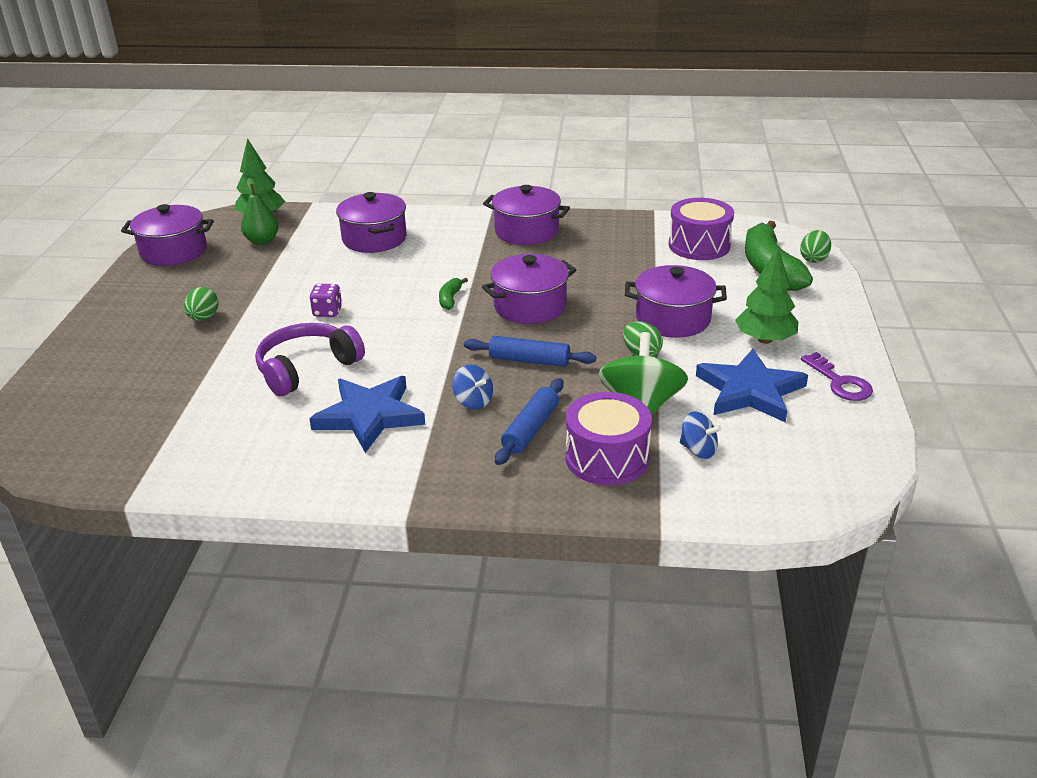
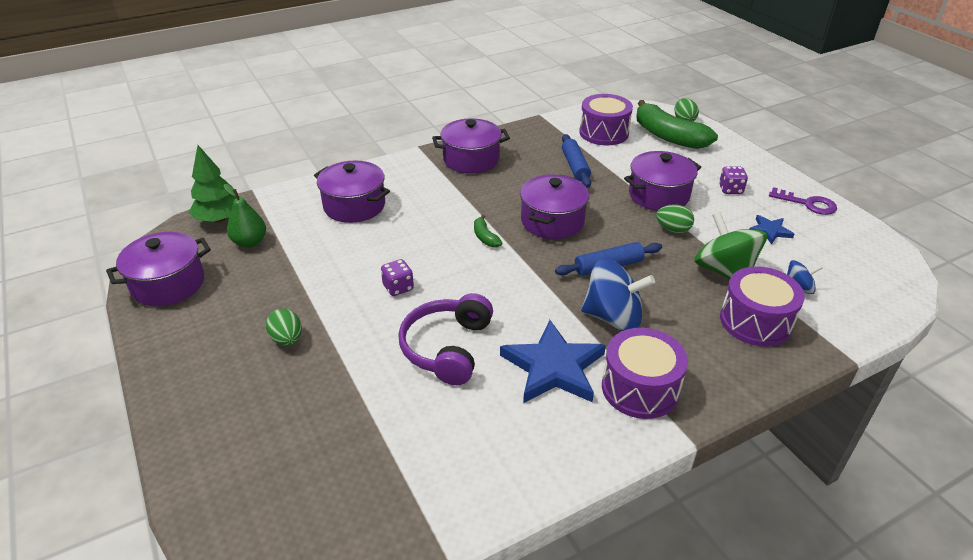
camera: 35 degrees left, 5 degrees up
blue spinning top [452,365,493,409] -> blue spinning top [581,258,655,331], size x1.91
blue rolling pin [495,378,564,465] -> blue rolling pin moved to [562,134,591,188]
blue star [696,349,808,422] -> blue star [749,215,794,244], size x0.50
green tree [735,248,798,344] -> purple dice [719,166,748,194]
none -> purple drum [602,328,688,419]

